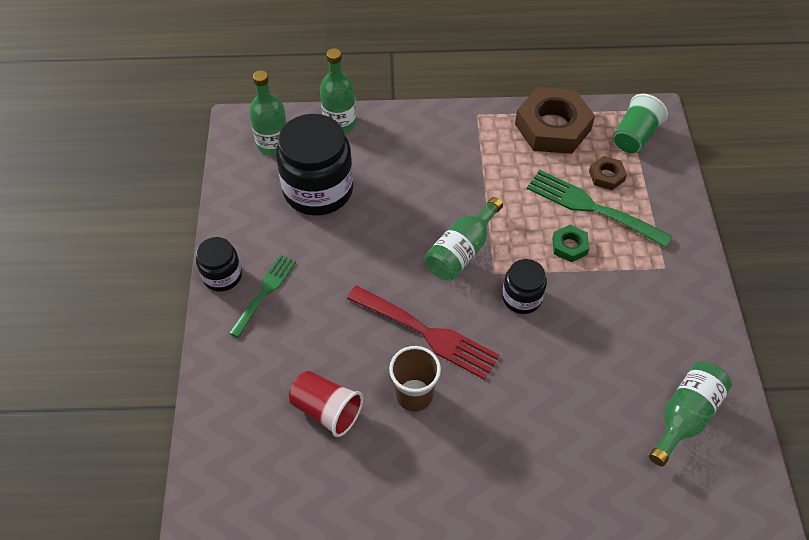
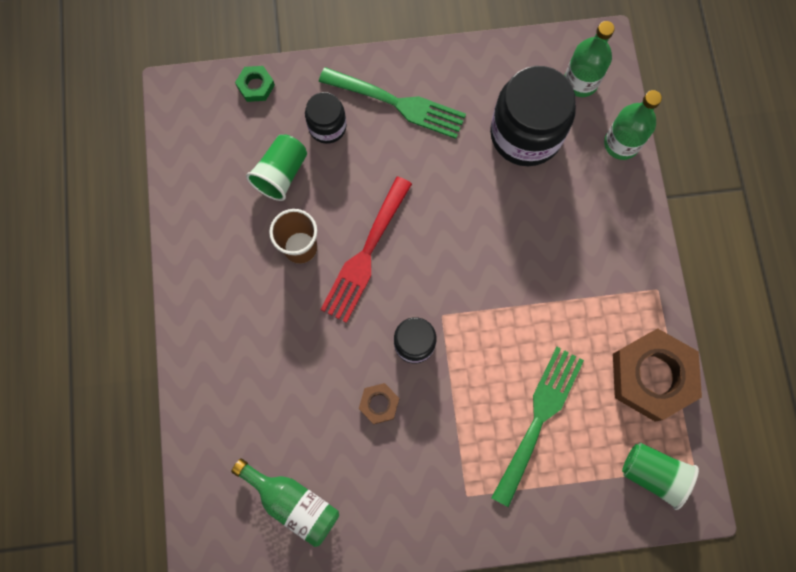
camera: 85 degrees right, 20 degrees up
black jar [196,237,242,292] -> black jar moved to [305,92,346,144]
green fork [229,254,296,338] -> green fork [319,67,466,139], size x1.56
red cup [289,371,363,437] -> green cup [246,134,307,201]
green bottle [425,197,503,281] -> none
green nut [552,225,589,262] -> green nut moved to [235,66,275,102]
brown nut [589,156,627,190] -> brown nut moved to [359,383,399,425]

